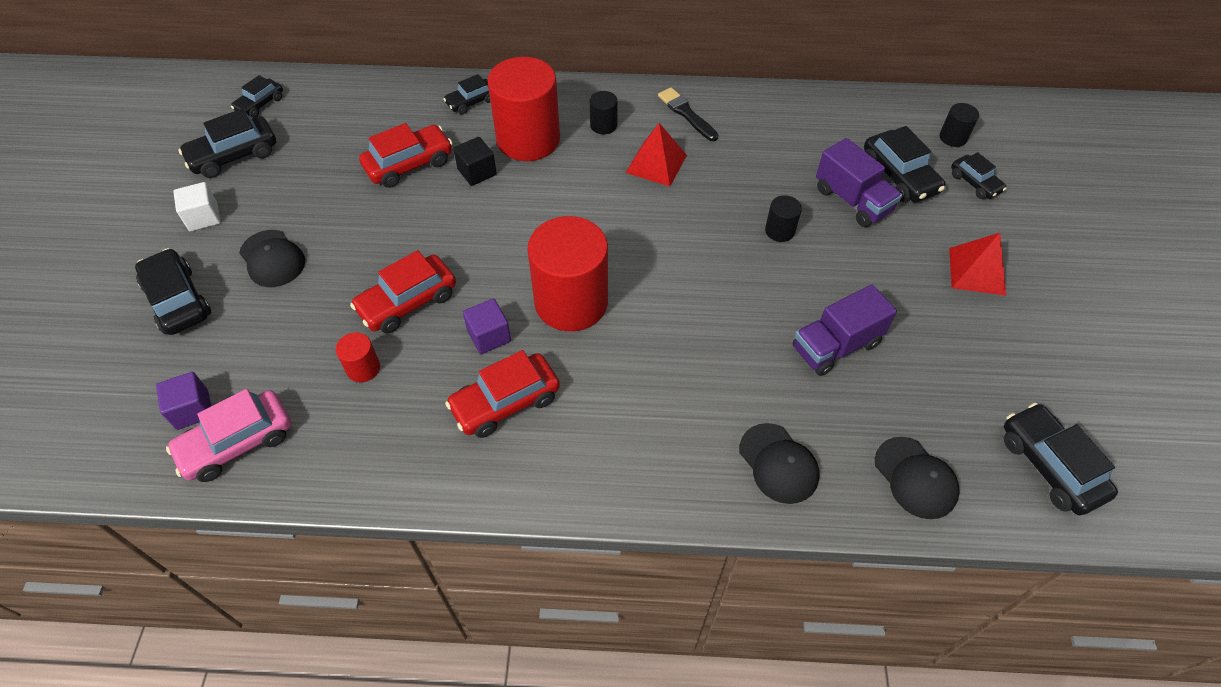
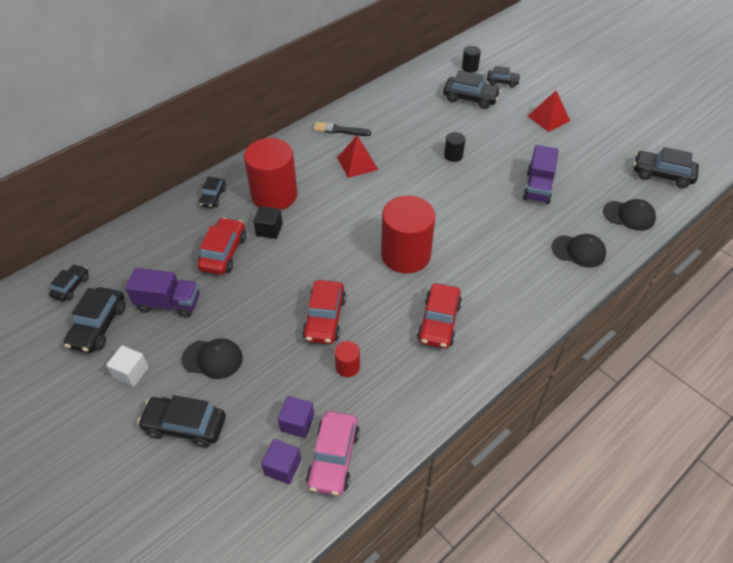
camera: 45 degrees left, 5 degrees down
black car [231,75,283,118] -> black car turned 150 degrees counterclockwise [49,264,89,302]
purple cube [463,299,511,354] -> purple cube moved to [278,396,314,438]
black cylinder [590,91,618,134] -> none
purple truck [816,138,902,227] -> purple truck moved to [125,268,200,318]

